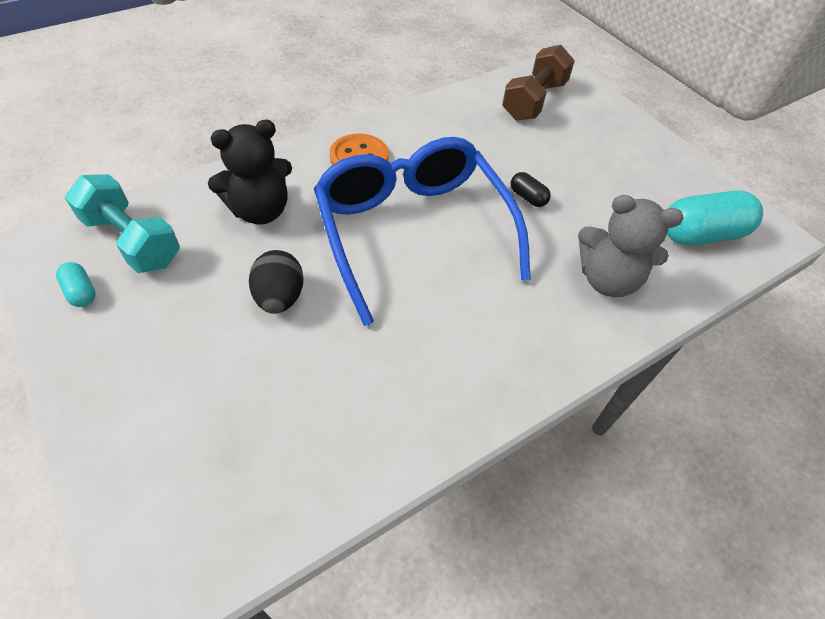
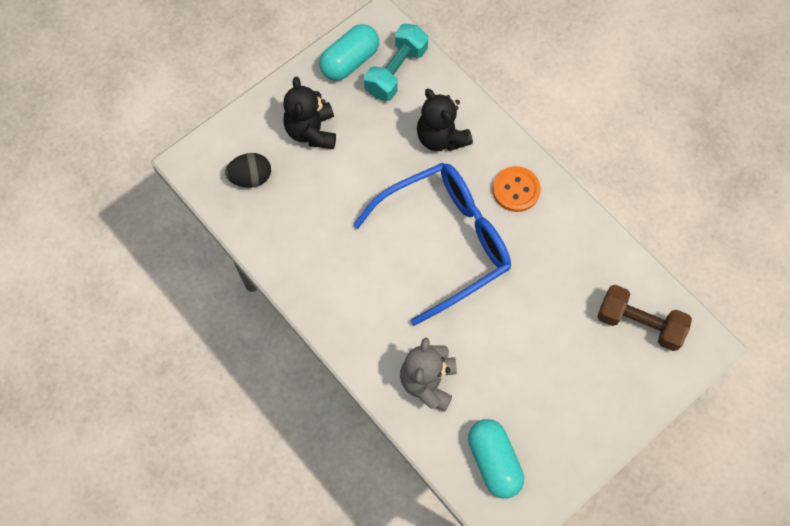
camera: 85 degrees right, 15 degrees up
turquoise capsule [56,262,96,307] -> turquoise capsule [319,24,379,81], size x2.08
black egg [249,250,304,314] -> black egg moved to [225,153,271,187]
black capsule [511,172,551,207] -> none
none -> black teddy bear [283,77,336,149]

